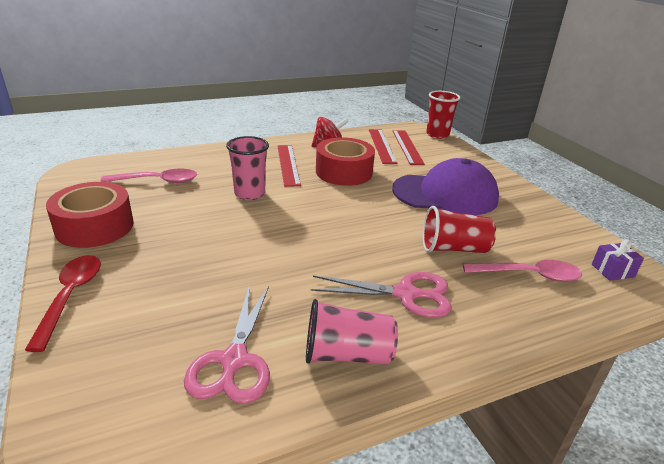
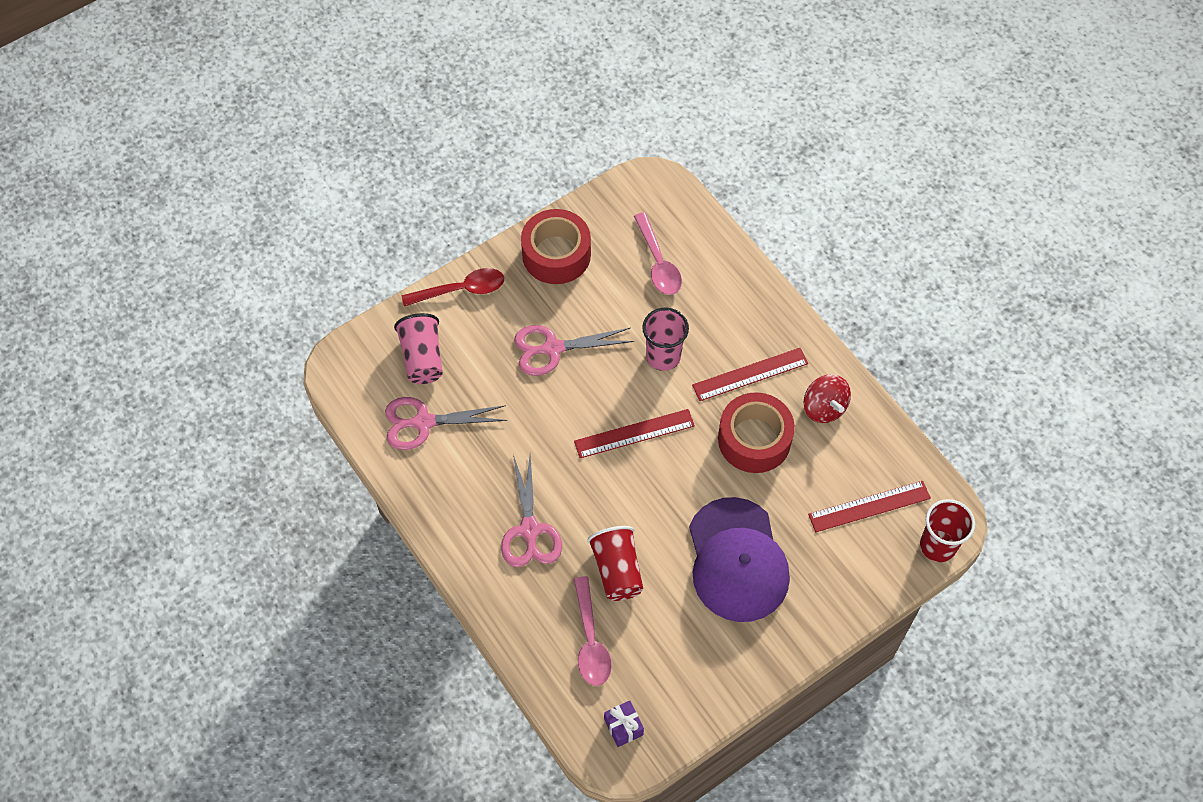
camera: 80 degrees right, 30 degrees up
pink cup [306,299,398,365] -> pink cup moved to [394,313,443,384]
red ruler [369,129,397,164] -> red ruler moved to [574,409,695,458]
none -> pink scissors [514,325,634,376]

